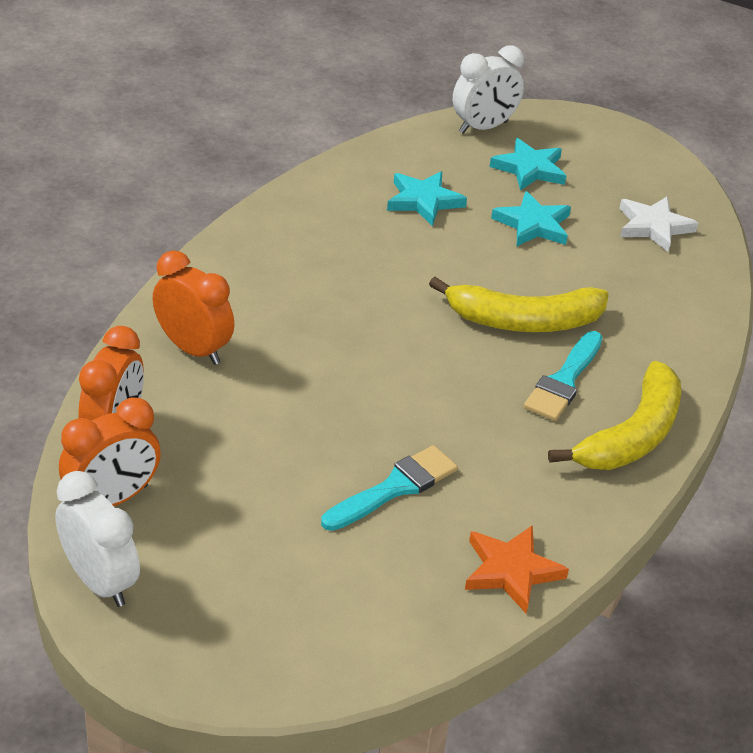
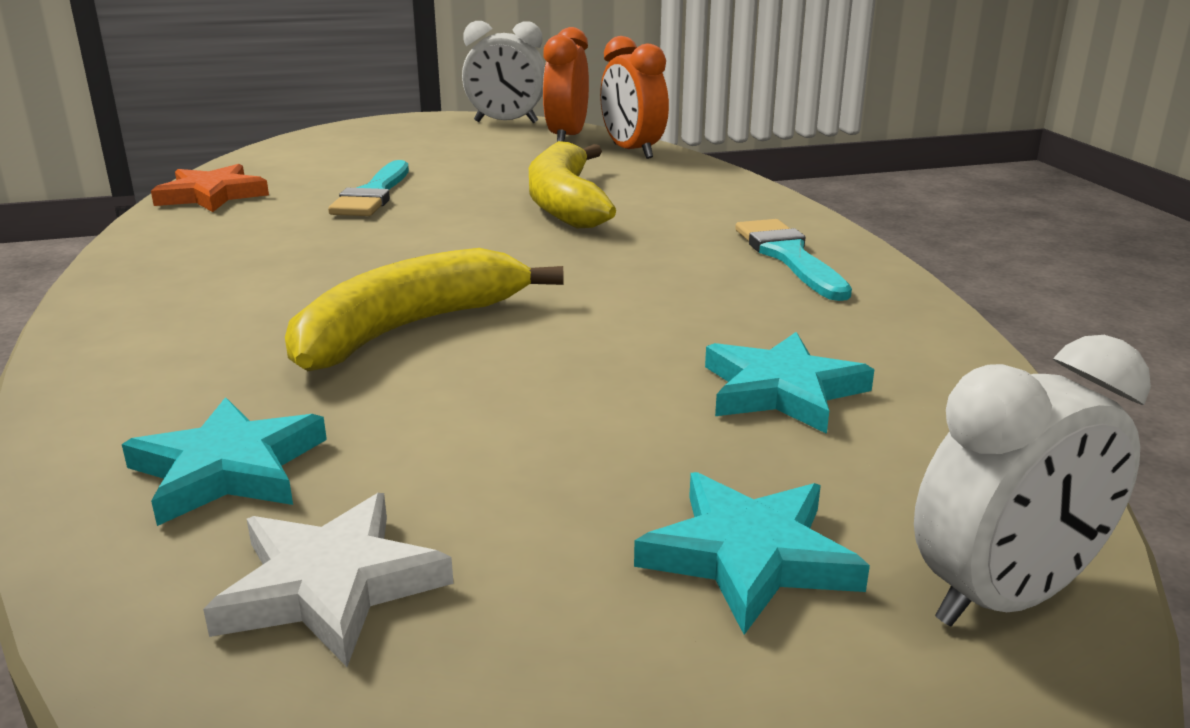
camera: 140 degrees right, 15 degrees down
orange clock [153,250,234,365] -> none
white clock [453,45,524,134] -> white clock turned 135 degrees counterclockwise [914,335,1151,626]
turquoise star [491,191,571,246] -> turquoise star moved to [122,397,327,526]
turquoise brush [523,331,602,421] -> turquoise brush moved to [735,219,852,301]
yellow banana [548,361,681,470] -> yellow banana moved to [529,141,616,228]

